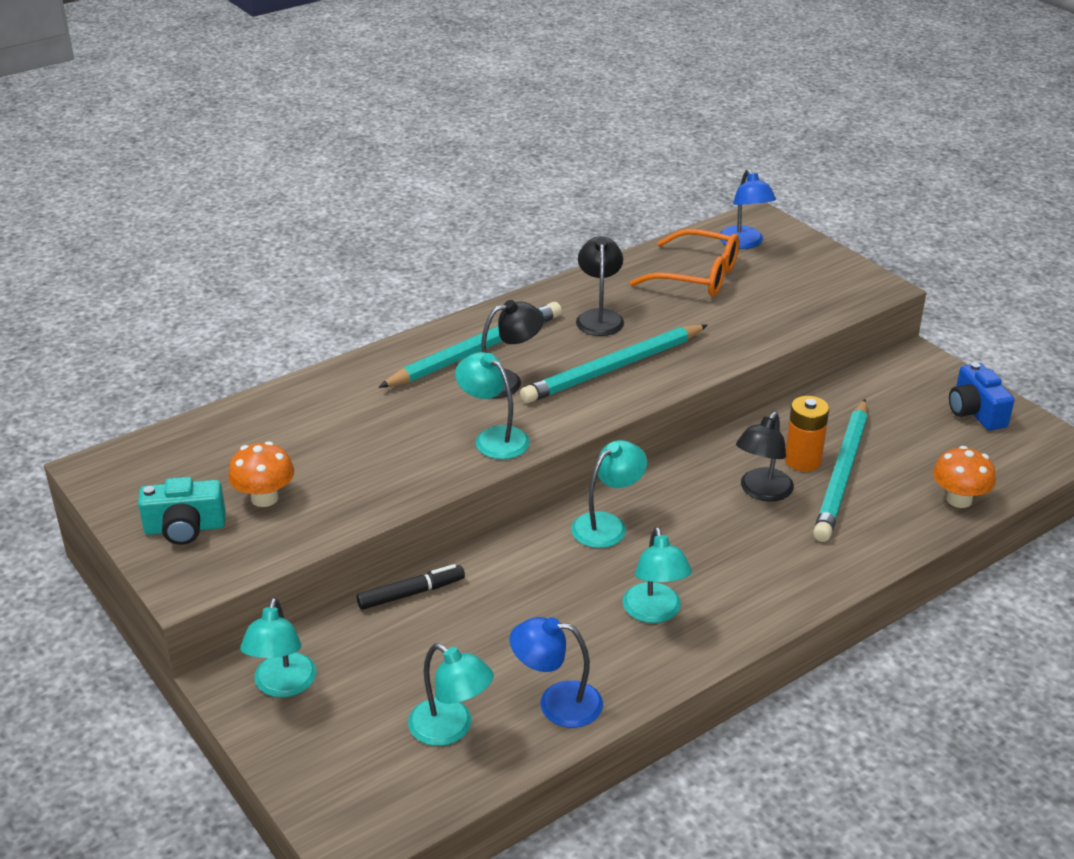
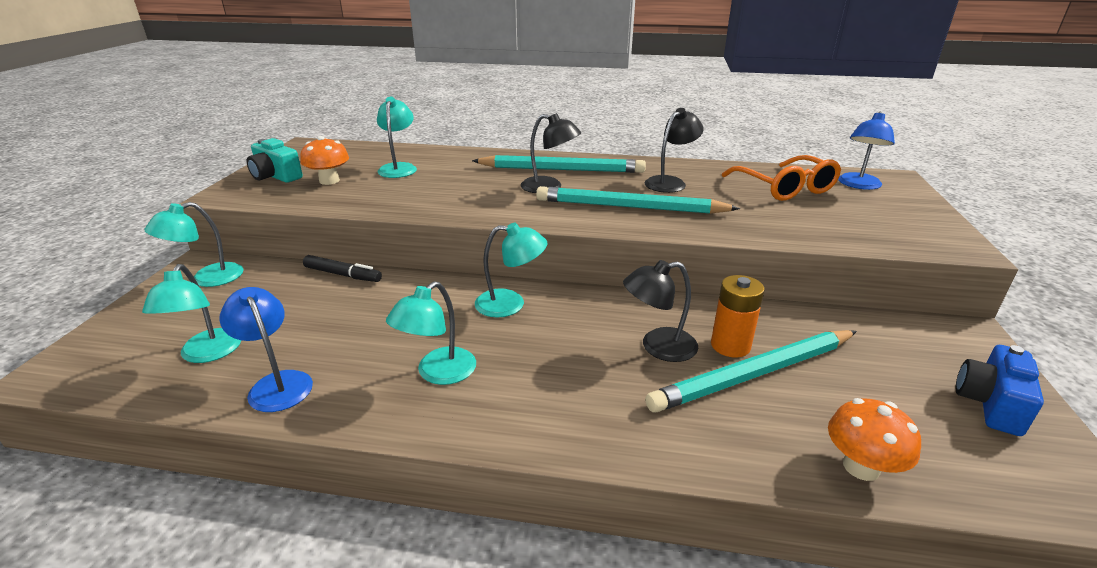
camera: 45 degrees right, 5 degrees down
turquoise lamp [455,352,530,459] -> turquoise lamp moved to [377,97,417,178]

